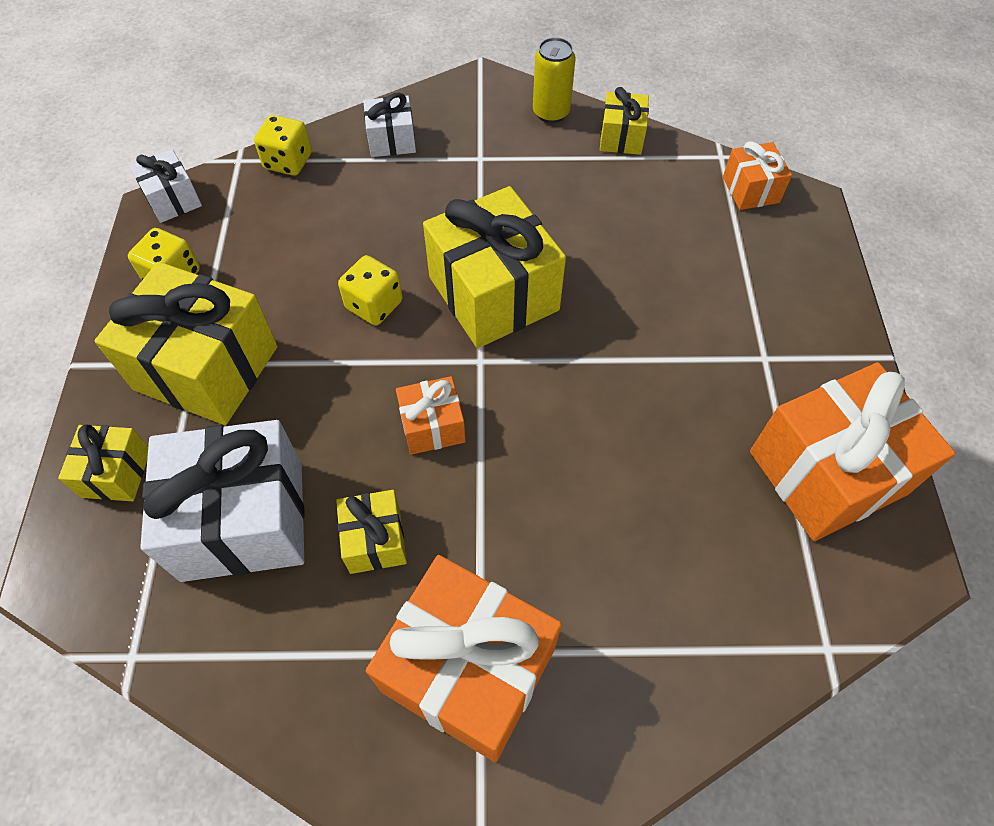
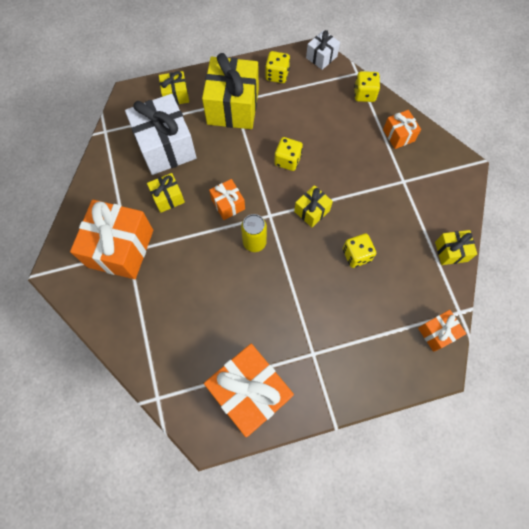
camera: 75 degrees right, 10 degrees up
white gift [363,93,416,157] -> orange gift [383,110,421,149]
yellow gift [423,186,566,348] -> yellow gift [294,185,333,227], size x0.50
yellow can [533,37,575,123] -> yellow can moved to [241,214,267,252]
none -> yellow dice [343,233,376,268]

